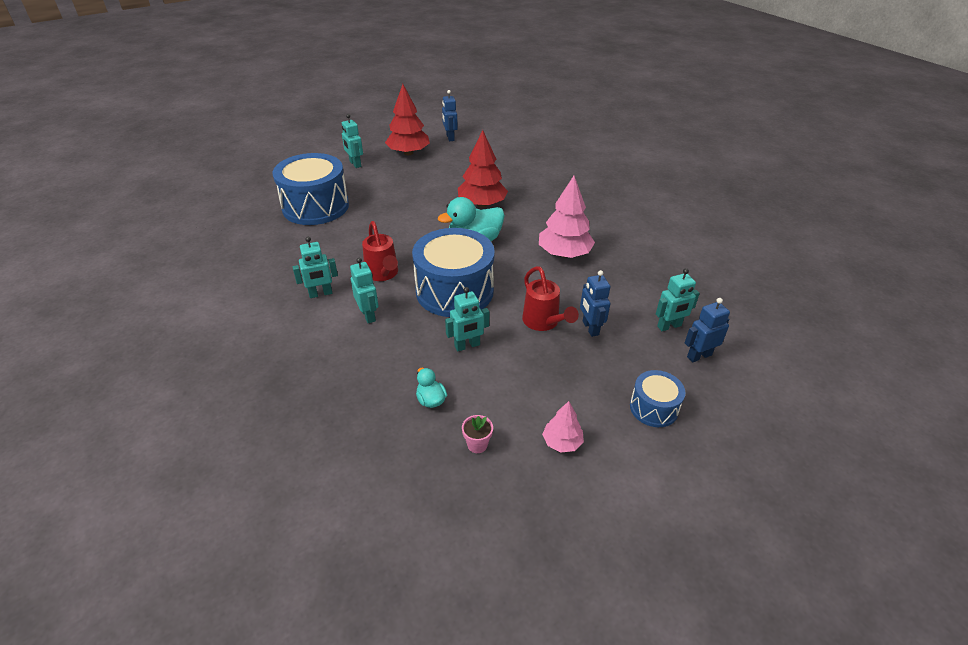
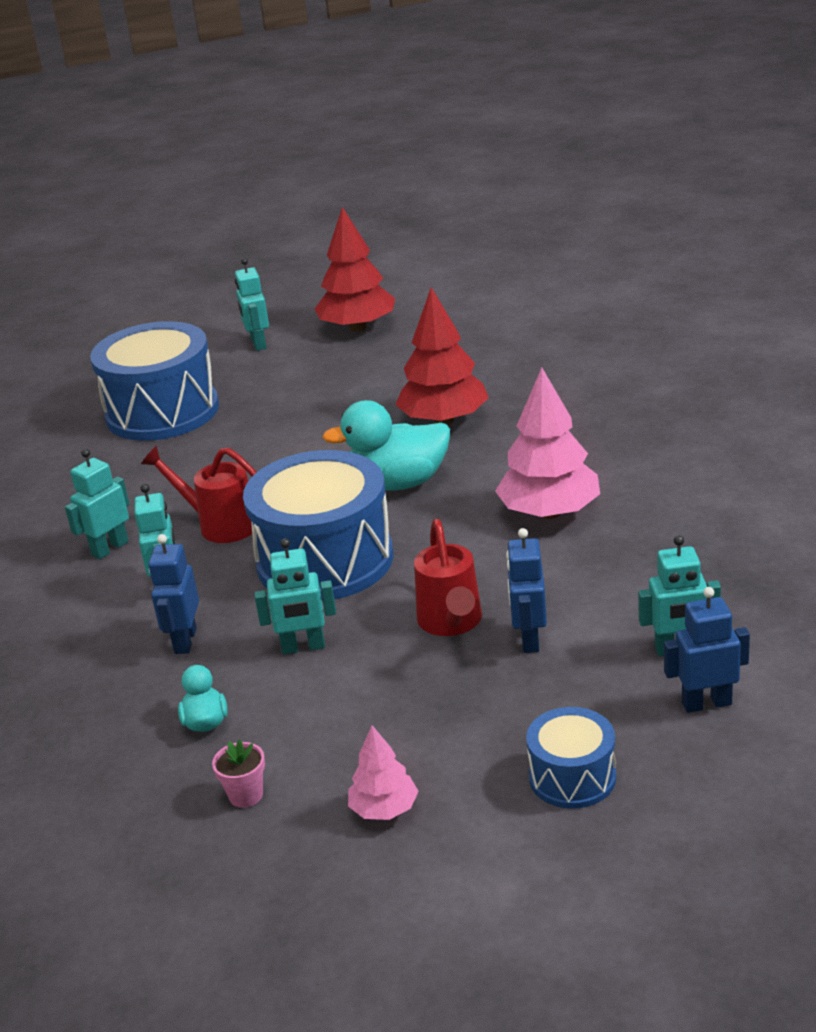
camera: 20 degrees right, 10 degrees down
turquoise robot [293,237,338,298] -> turquoise robot turned 135 degrees clockwise [65,449,129,559]
red watering can [362,221,398,281] -> red watering can turned 120 degrees clockwise [141,446,257,543]
blue robot [442,90,458,141] -> blue robot moved to [148,534,199,654]

